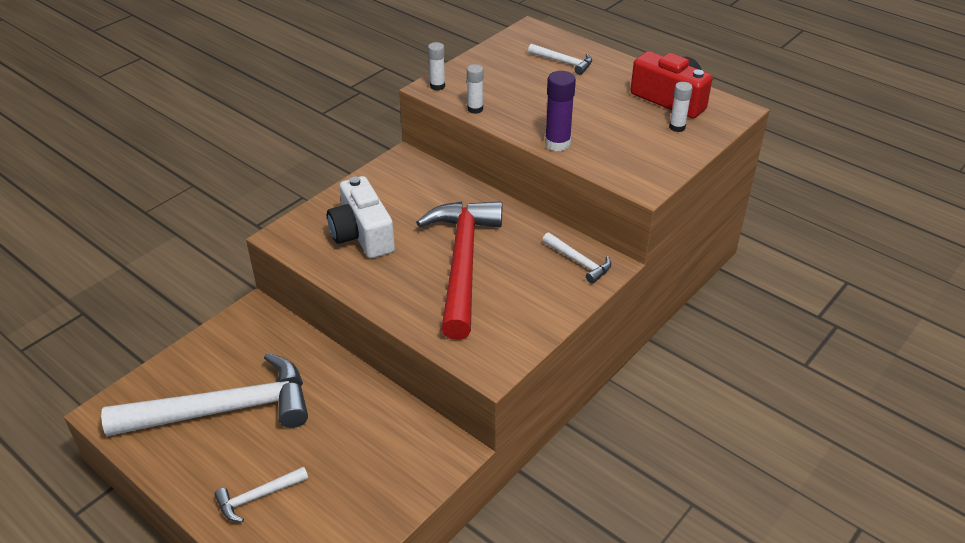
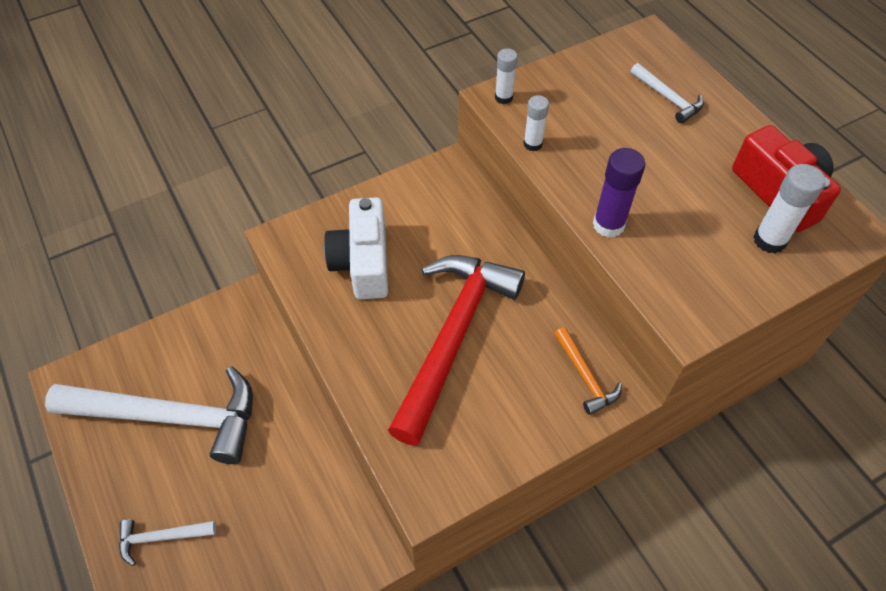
camera: 20 degrees right, 15 degrees up
white hammer [543,233,611,284] -> orange hammer [554,327,622,415]
white glue stick [669,82,693,132] -> white glue stick [753,164,825,253], size x1.55

